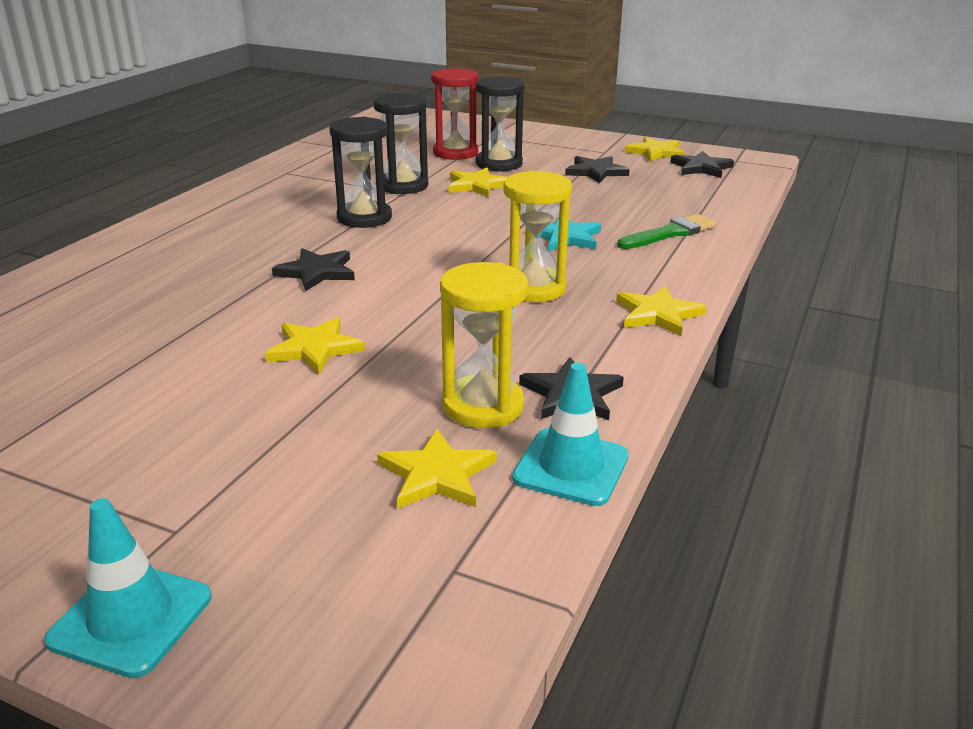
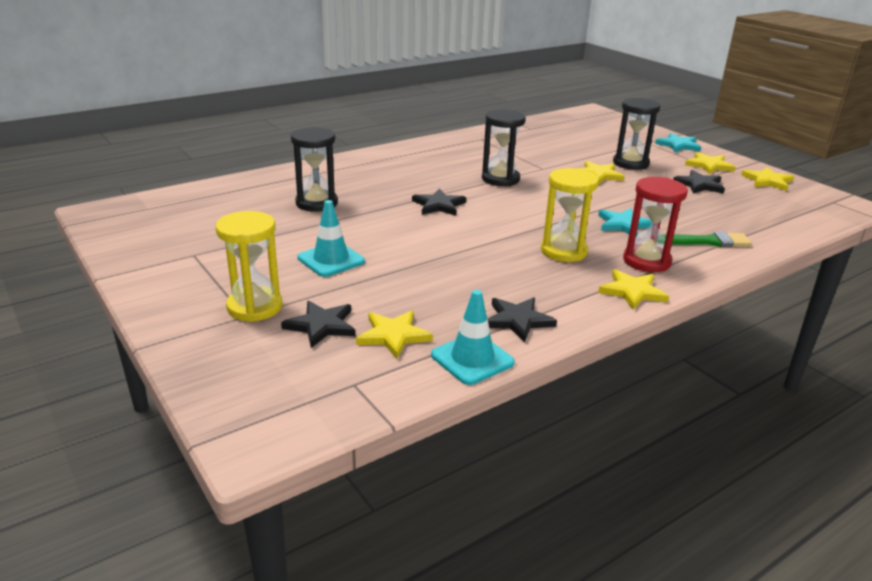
camera: 30 degrees right, 0 degrees up
turquoise traffic cone [44,498,212,678] -> turquoise traffic cone moved to [297,200,365,277]
yellow star [265,317,365,374] -> yellow star moved to [685,152,735,174]
black hourglass [373,93,428,194] -> black hourglass moved to [291,127,338,212]
red hourglass [431,68,478,160] -> red hourglass moved to [623,177,688,272]
yellow hourglass [440,262,528,428] -> yellow hourglass moved to [215,211,282,322]
black star [670,151,734,178] -> black star moved to [281,301,356,348]
none -> turquoise star [655,133,701,152]

